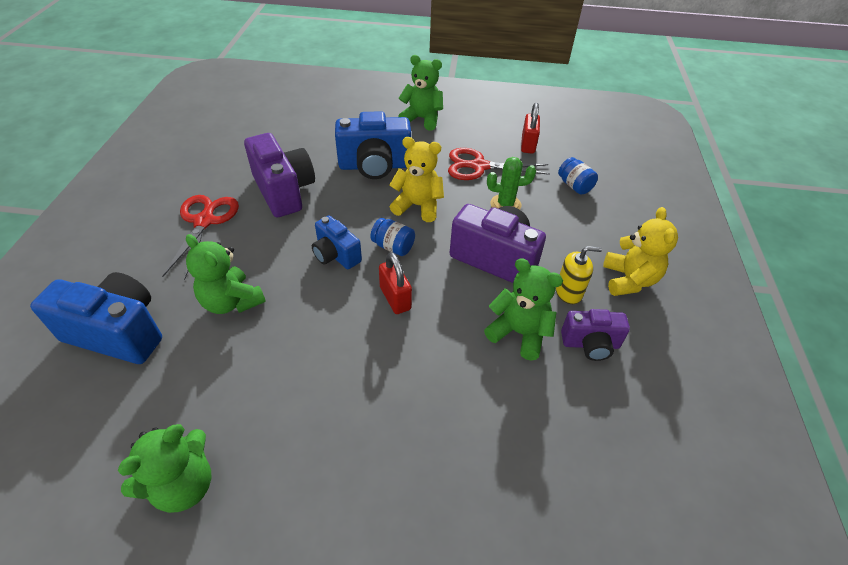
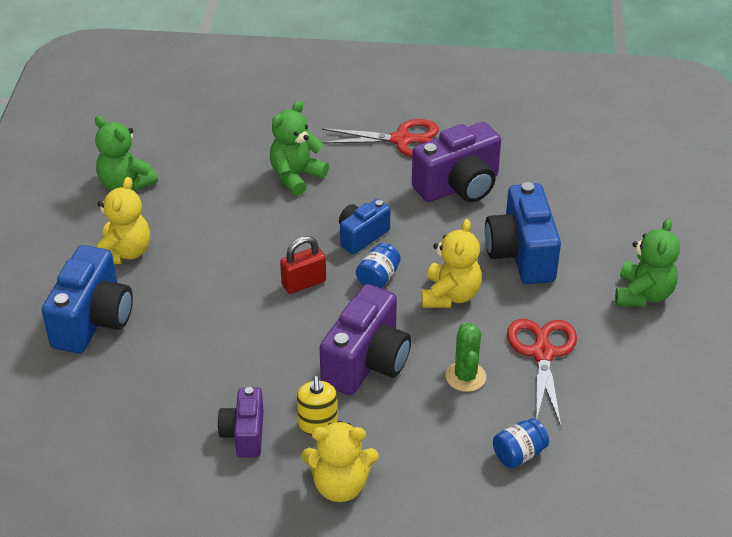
camera: 90 degrees right, 5 degrees down
blue camera [30,272,162,364] -> blue camera moved to [42,245,133,353]
green teddy bear [484,258,563,360] -> none
red padlock [521,103,540,154] -> none
none -> yellow teddy bear [97,177,150,264]

